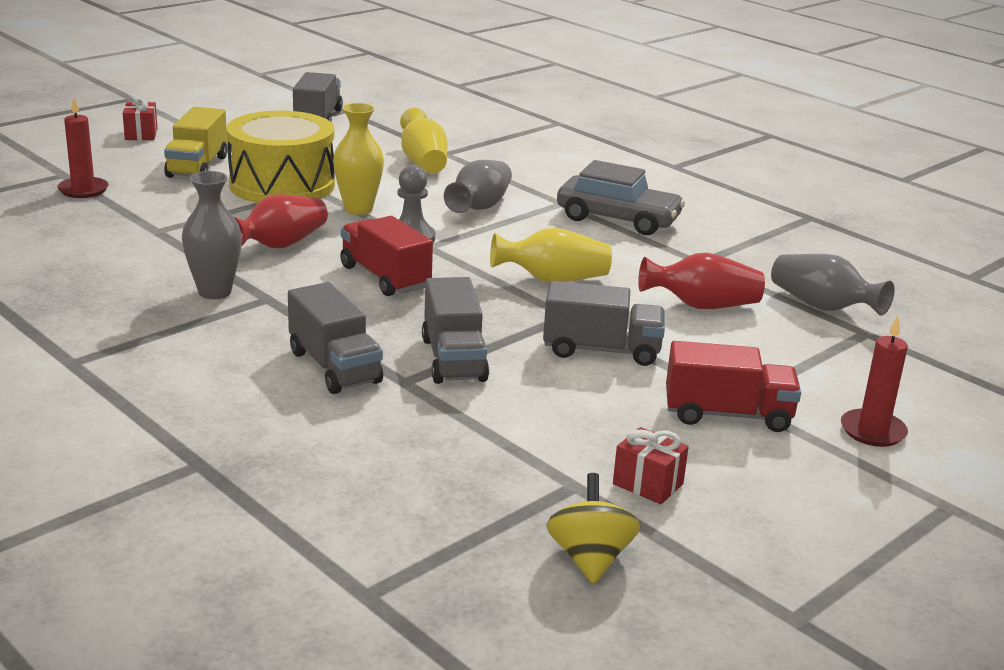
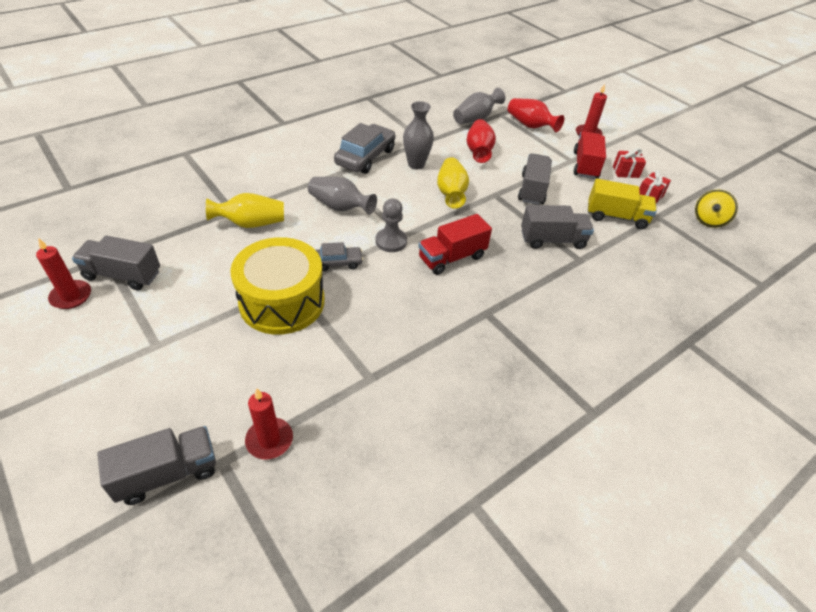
camera: 85 degrees left, 20 degrees up
red gift [123,95,158,140] -> red gift moved to [613,148,646,178]
yellow truck [164,107,227,178] -> yellow truck moved to [588,179,657,229]
grey vase [182,171,242,299] -> grey vase moved to [403,101,434,169]
red vase [234,194,328,248] -> red vase moved to [508,98,564,132]
grey truck [288,282,383,394] -> grey truck moved to [97,426,216,505]
yellow vase [333,103,384,215] -> grey car [316,242,363,271]
yellow spinning top [546,473,640,584] -> yellow spinning top turned 60 degrees counterclockwise [695,190,738,228]
none -> red candle [36,238,91,309]

